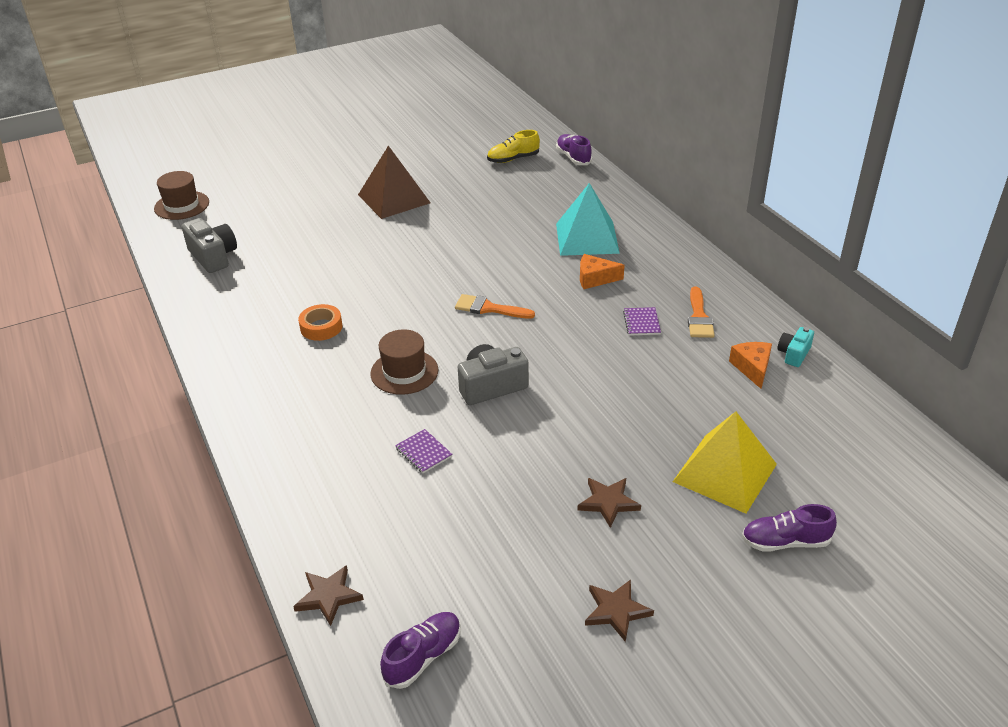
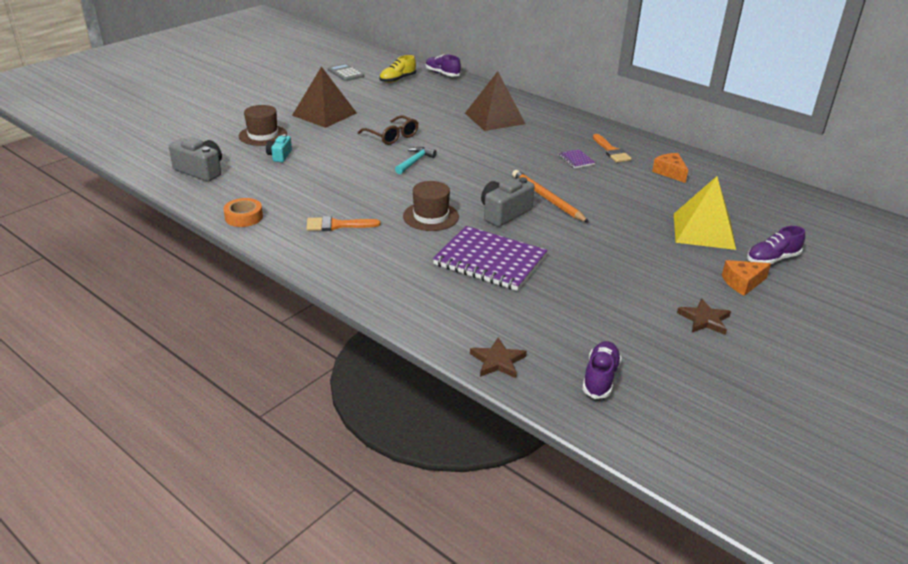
camera: 25 degrees left, 5 degrees down
brown hat [154,171,209,220] -> brown hat moved to [238,105,287,146]
orange tape [298,304,342,341] -> orange tape moved to [223,198,263,227]
purple notebook [395,429,453,473] -> purple notebook [433,226,548,291], size x2.40
orange brush [455,294,535,319] -> orange brush moved to [306,216,380,231]
turquoise pyramid [556,183,620,256] -> brown pyramid [465,71,525,131]
brown star [577,478,641,528] -> none
orange cheese [580,254,625,289] -> orange cheese moved to [722,260,771,296]
turquoise camera [778,327,814,367] -> turquoise camera moved to [266,134,292,162]
none -> grey calculator [328,64,364,81]
none -> brown glasses [358,115,418,145]
none -> turquoise hammer [395,147,437,174]
none -> orange pencil [512,170,589,223]

